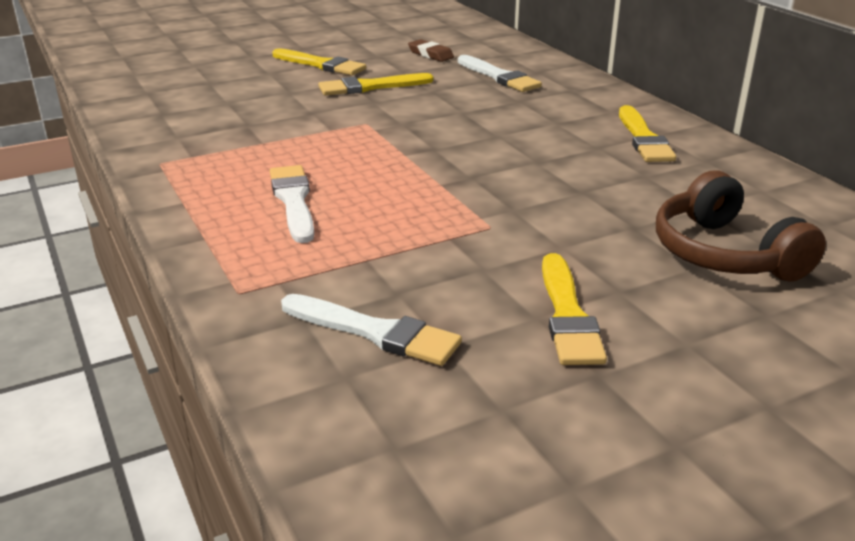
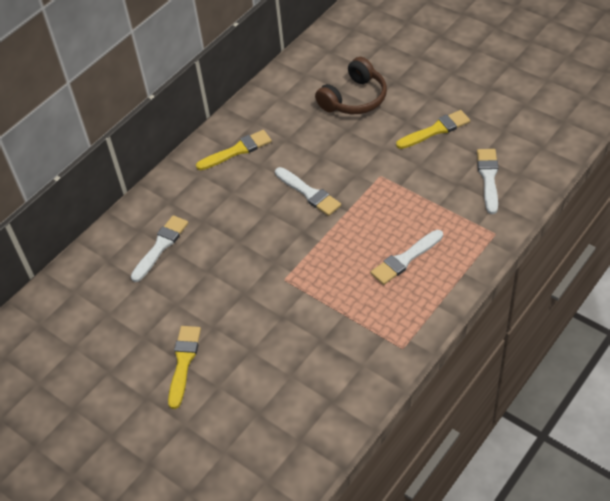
camera: 110 degrees left, 20 degrees up
yellow brush [318,73,433,96] -> none
brown eraser [408,39,454,62] -> none
none -> white brush [275,167,341,216]

